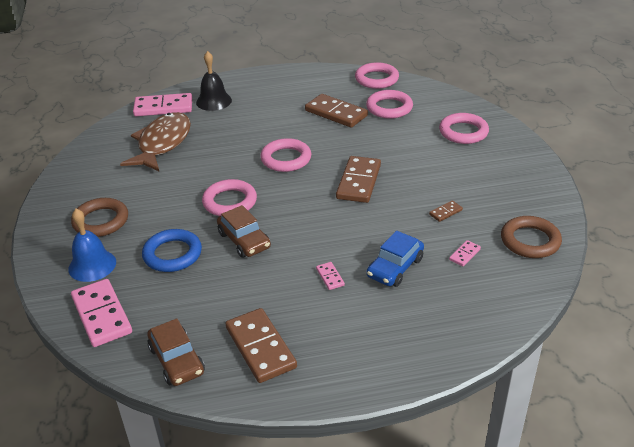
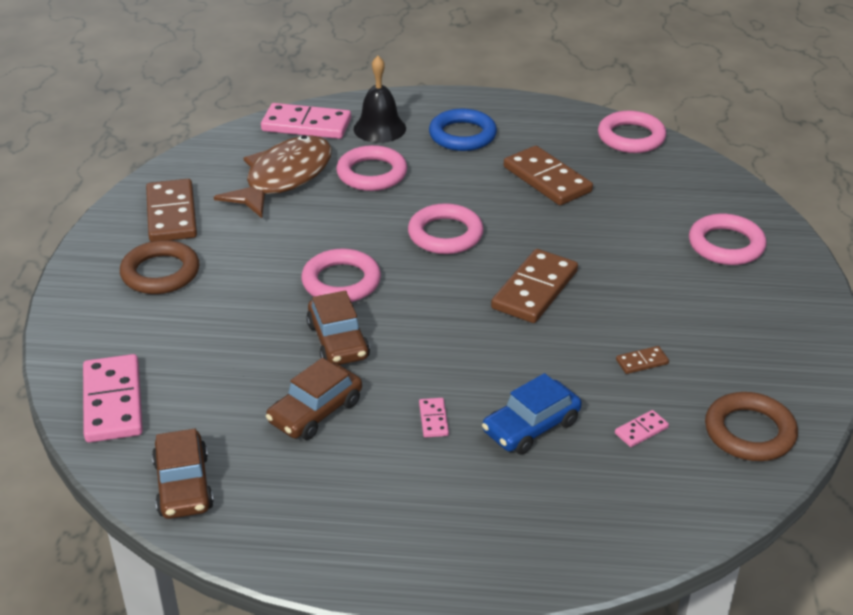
camera: 15 degrees right, 0 degrees up
blue bell [68,209,116,282] -> none
blue ring [142,229,202,272] -> blue ring moved to [429,109,497,151]
brown domino [225,308,297,383] -> brown domino moved to [146,179,197,242]
pink ring [366,90,413,119] -> pink ring moved to [336,145,407,191]
none -> brown car [266,358,362,440]

